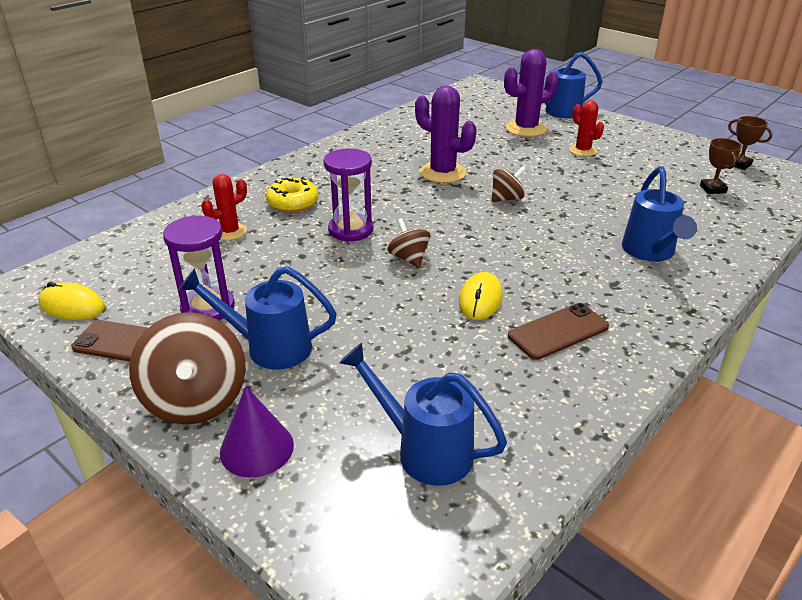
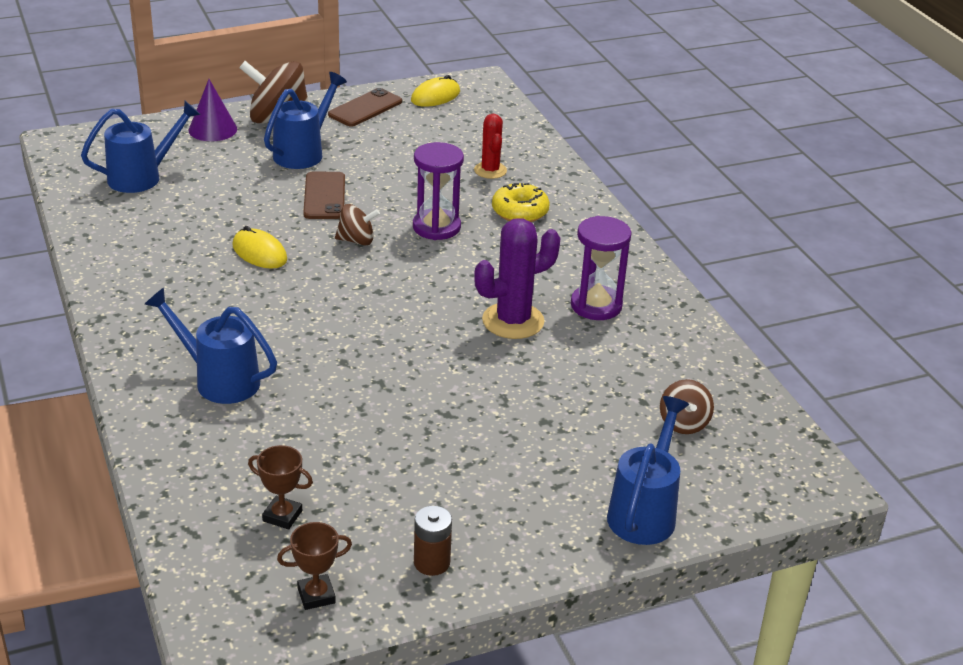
camera: 115 degrees right, 0 degrees up
purple hourglass [163,215,235,320] -> purple hourglass moved to [571,216,632,320]
brown spinning top [491,166,526,202] -> brown spinning top moved to [660,379,714,434]
purple cactus [504,49,559,137] -> none
brown phone [508,303,609,360] -> brown phone moved to [303,172,345,219]
red cactus [569,100,604,156] -> none
none -> brown battery [414,506,452,576]

